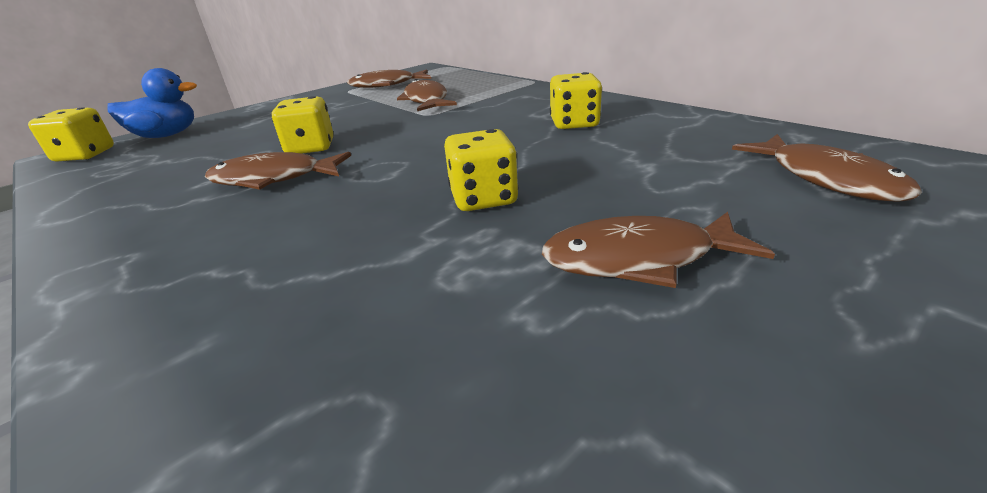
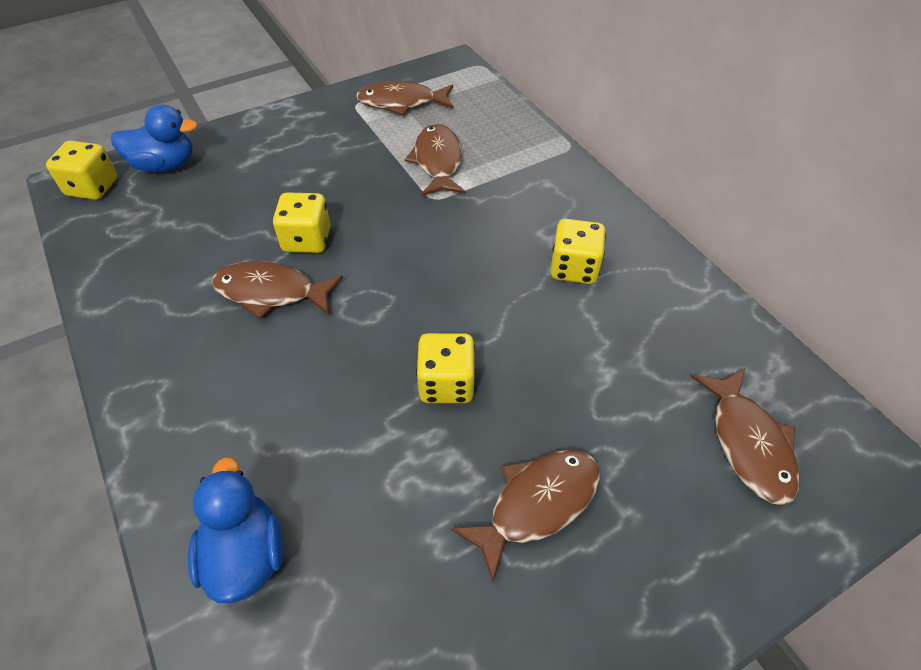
camera: 10 degrees right, 20 degrees up
brown fish [542,212,775,288] -> brown fish turned 135 degrees clockwise [451,450,600,582]
none -> blue duck [188,457,283,603]

